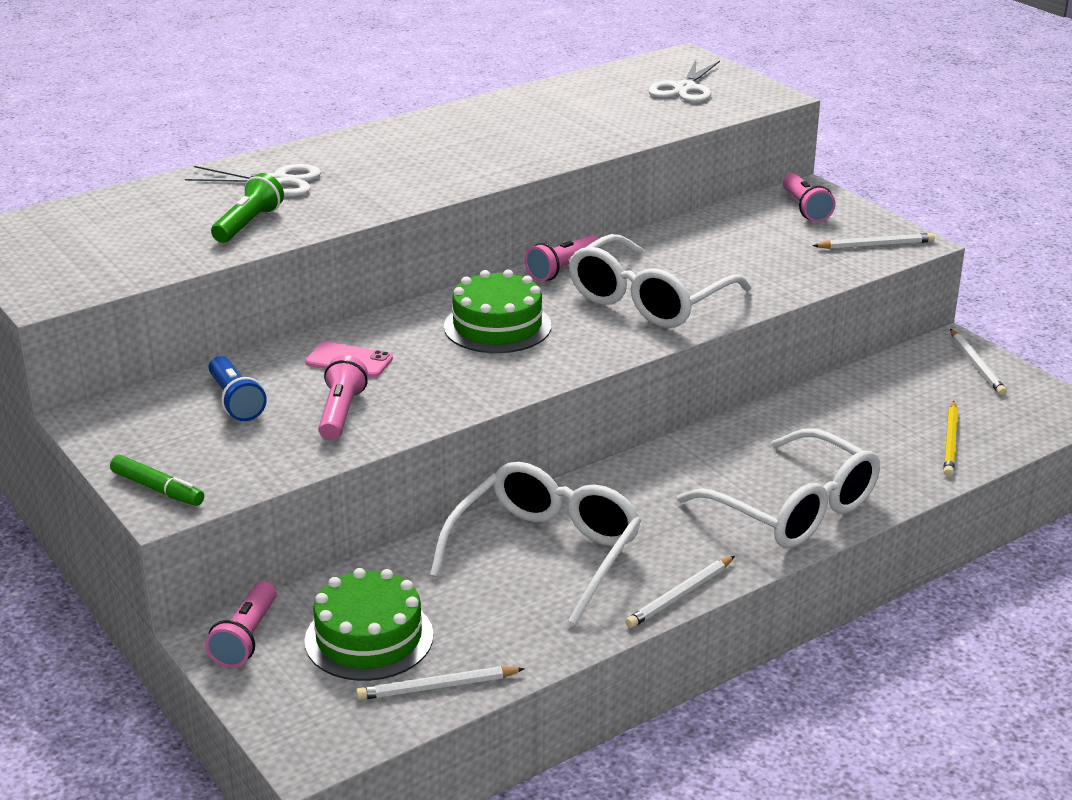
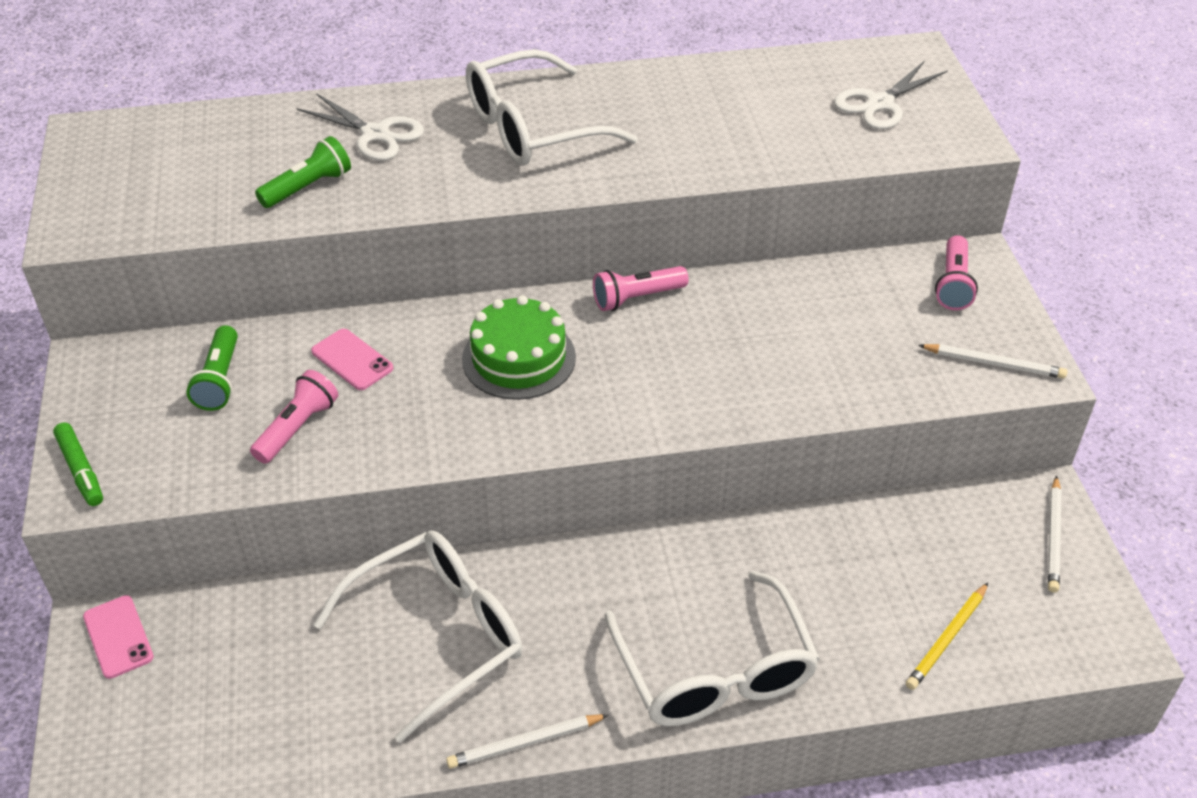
camera: 25 degrees right, 15 degrees up
pink flashlight [205,581,277,668] -> pink phone [83,595,154,679]
blue flashlight [209,356,267,421] -> green flashlight [186,325,238,411]
green cake [305,568,434,681] -> none
white pencil [356,666,525,700] -> none
white glasses [569,234,751,328] -> white glasses moved to [466,49,638,166]

